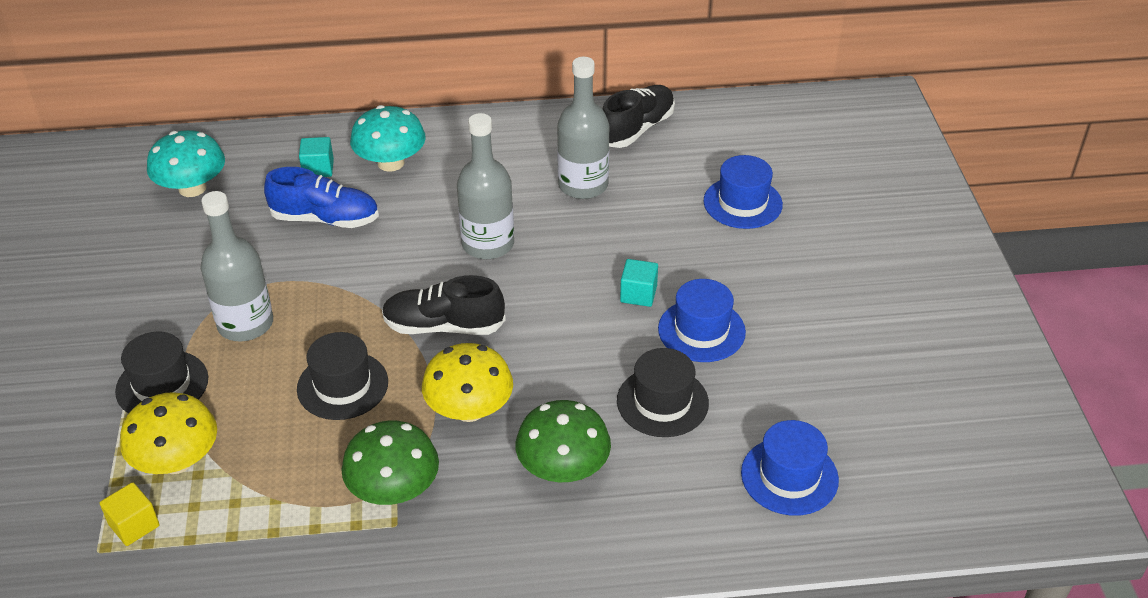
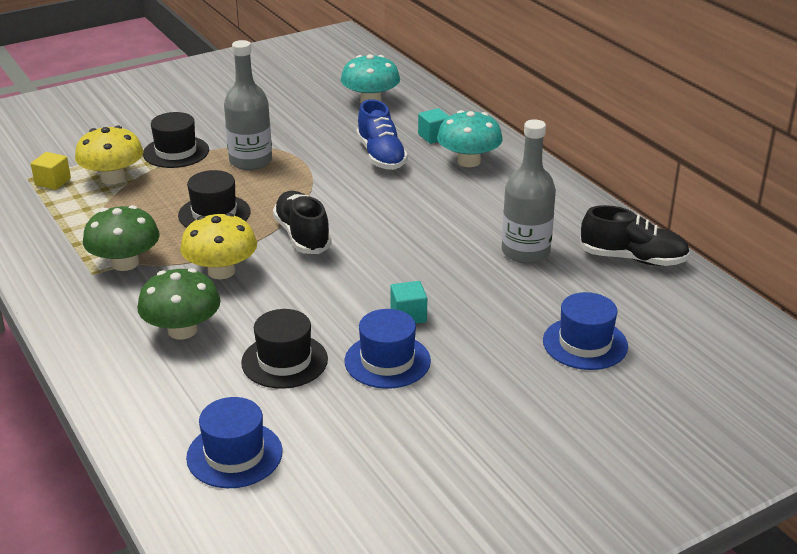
camera: 65 degrees right, 10 degrees down
grey bottle [457,113,514,259] -> none

